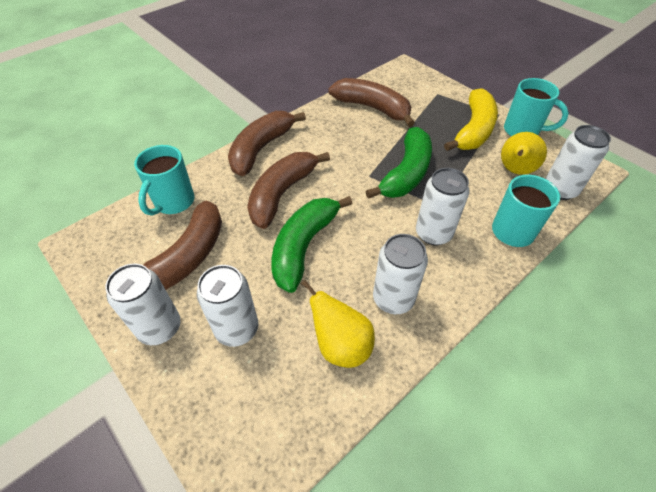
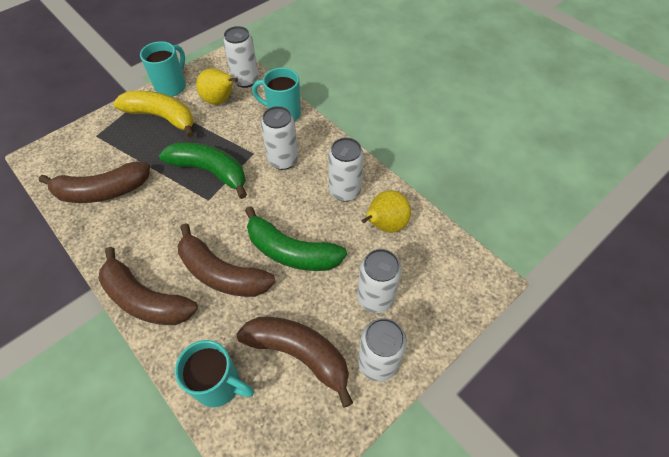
camera: 90 degrees left, 5 degrees up
brown banana [328,78,415,127] -> brown banana turned 135 degrees counterclockwise [39,162,150,203]

